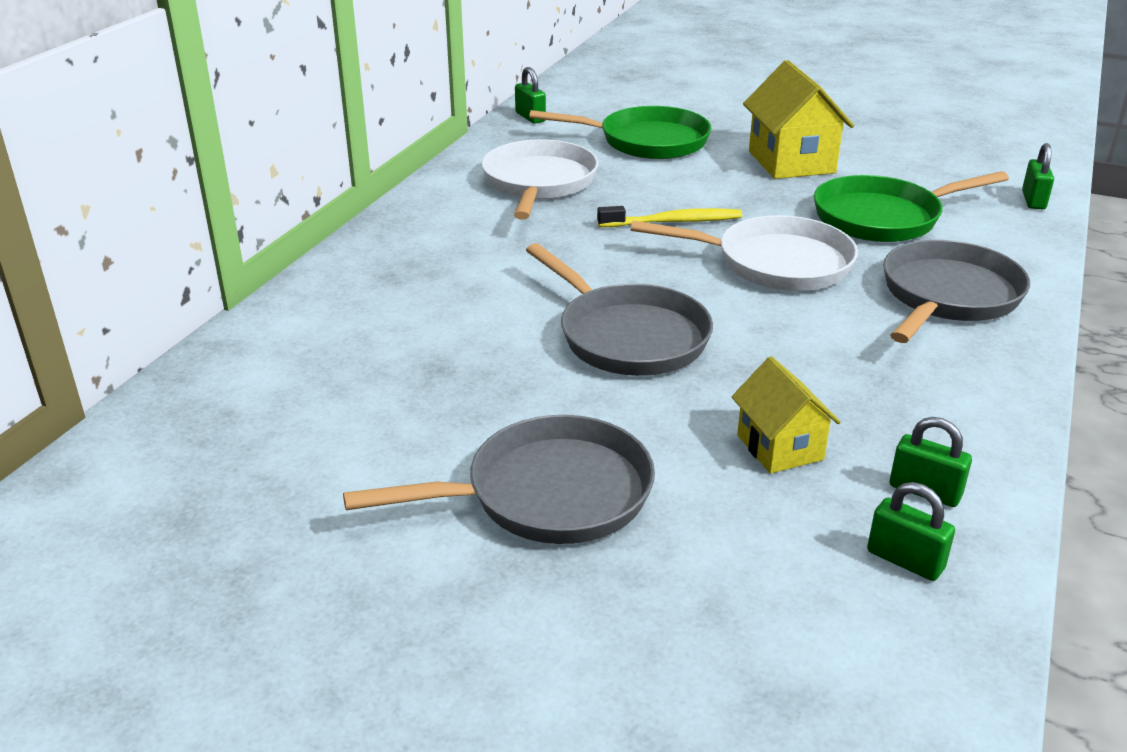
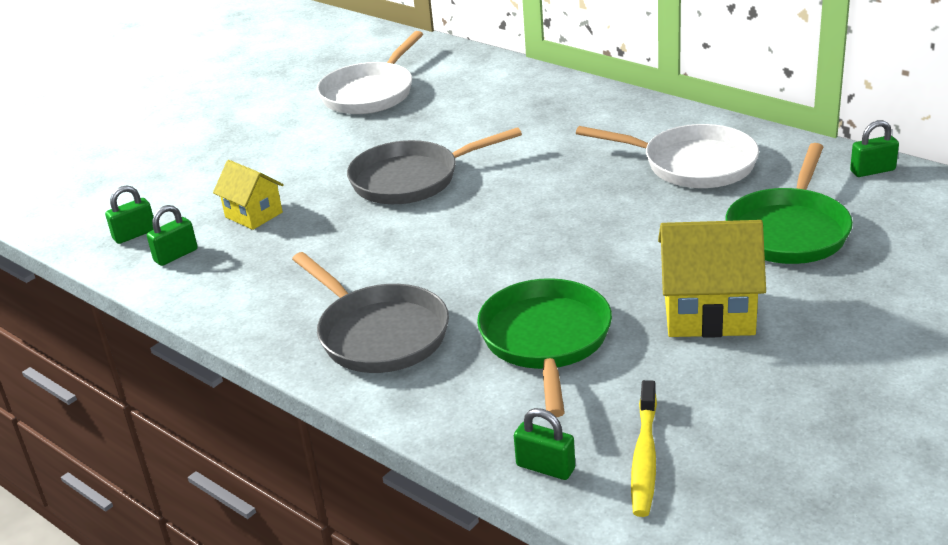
camera: 110 degrees right, 0 degrees up
grey pan [343,415,655,544] -> none
yellow toothbrush [597,206,742,227] -> yellow toothbrush moved to [631,380,657,517]
white pan [631,215,858,291] -> white pan moved to [317,31,423,114]
yellow house [732,356,841,473] -> yellow house turned 45 degrees clockwise [213,160,284,230]

